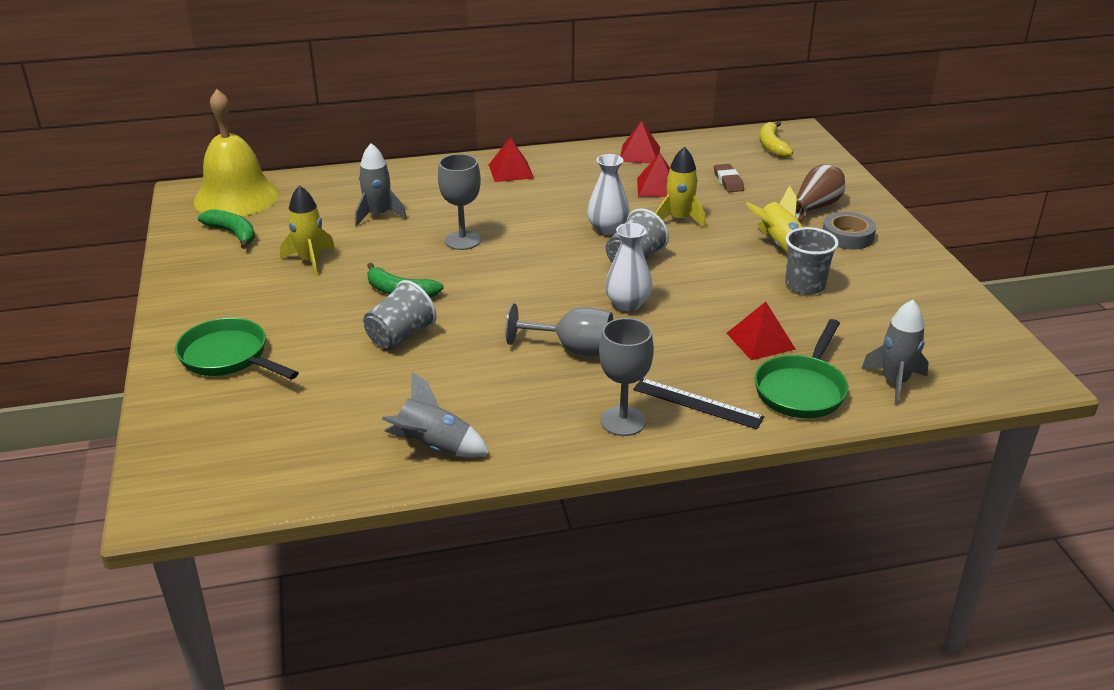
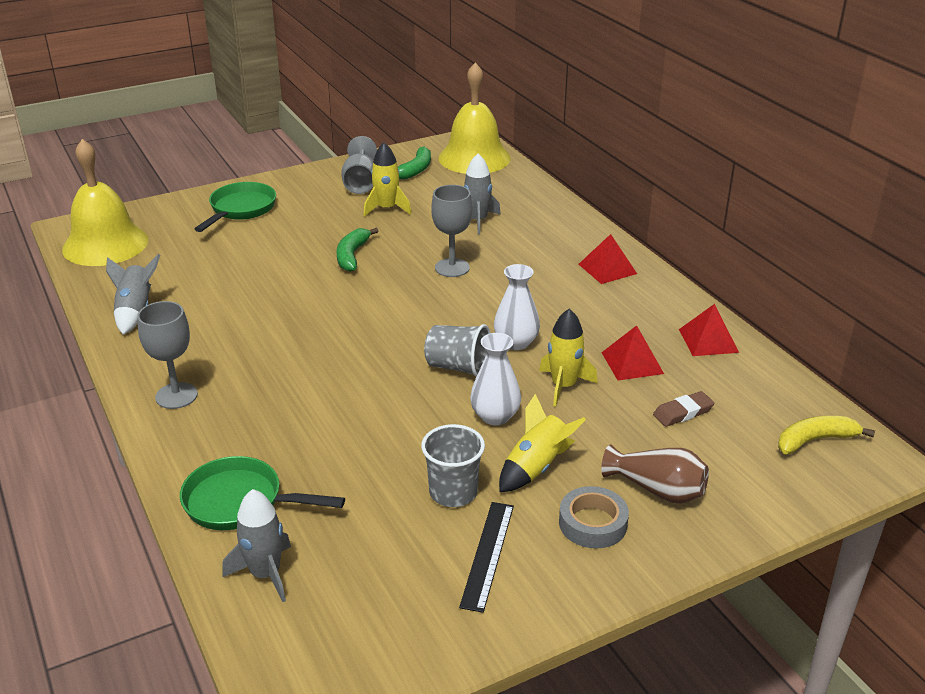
camera: 75 degrees right, 0 degrees up
grey cup [363,280,437,350] -> none
grey goblet [505,303,613,356] -> grey goblet moved to [341,136,377,194]
white vase [605,223,652,311] -> white vase moved to [470,333,521,425]
black ruler [633,378,765,429] -> black ruler moved to [459,502,514,613]
red pyramid [727,302,796,360] -> none
none -> yellow bell [62,139,148,266]

